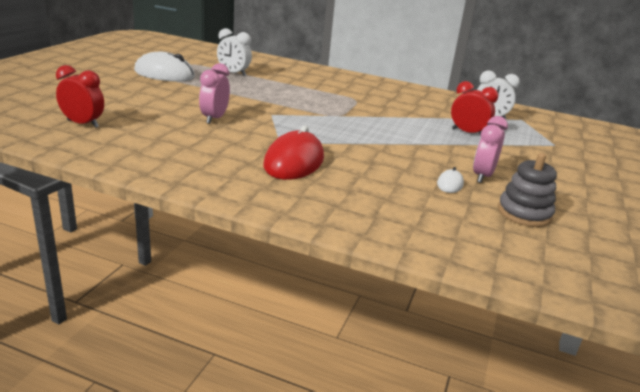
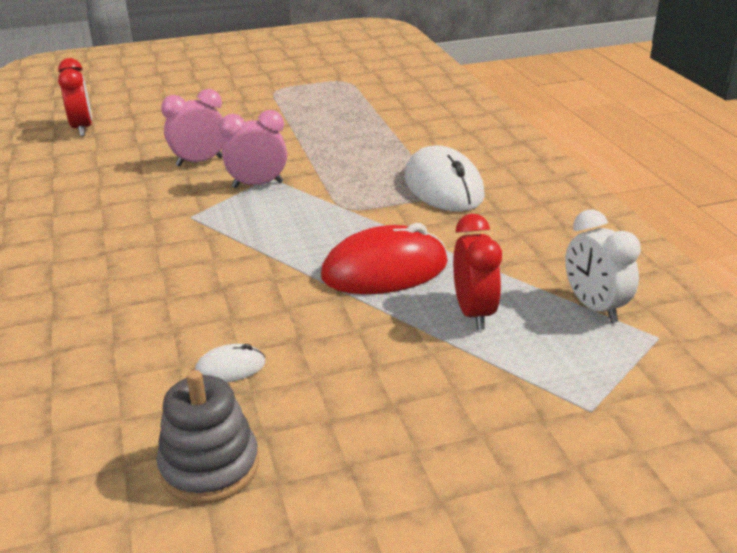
camera: 55 degrees right, 5 degrees up
white mouse [134,52,195,82] -> white mouse moved to [405,145,485,212]
white clock [217,28,252,76] -> none
red mouse [264,126,324,180] -> red mouse moved to [321,223,448,294]
pink clock [473,116,508,183] -> pink clock moved to [219,110,287,188]

